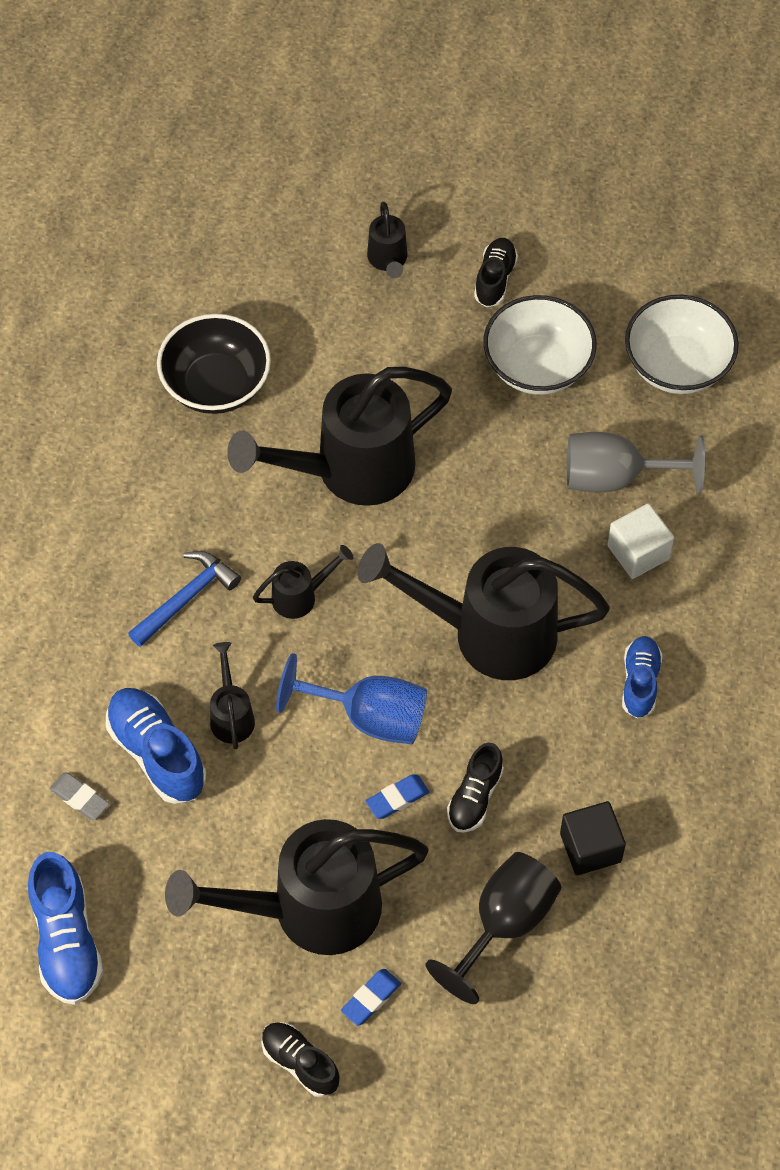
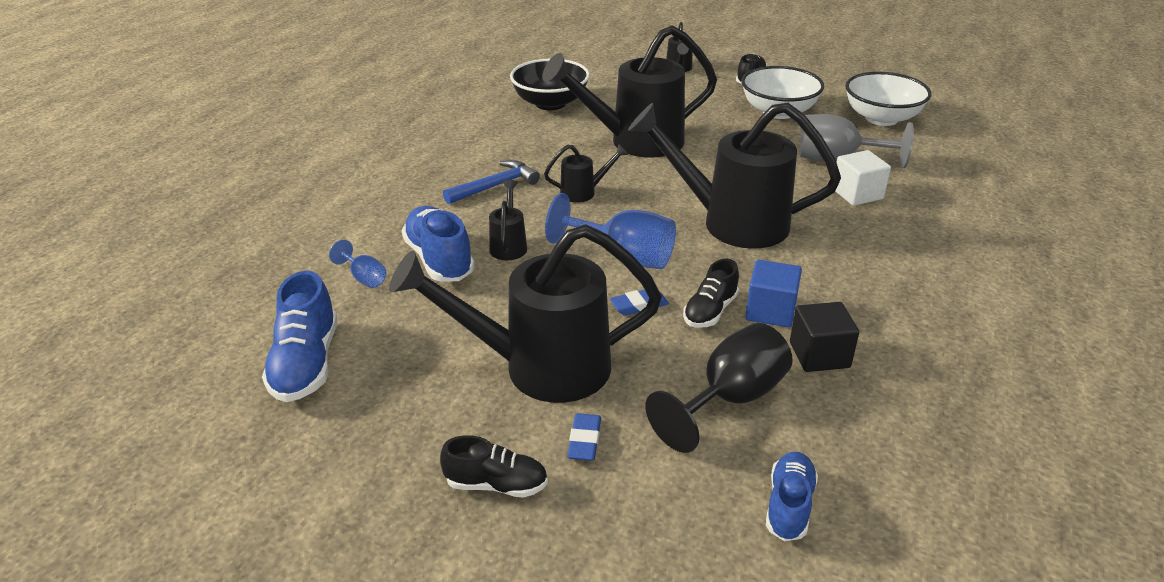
camera: 10 degrees right, 25 degrees down
grey eraser [50,773,110,820] -> blue goblet [329,240,386,288]
black shoe [261,1022,340,1097] -> black shoe turned 135 degrees clockwise [440,435,548,498]
blue eraser [341,969,401,1026] -> blue eraser turned 45 degrees counterclockwise [567,413,601,461]
blue shoe [622,636,663,719] -> blue shoe moved to [766,452,818,541]
none -> blue cube [745,260,802,328]

